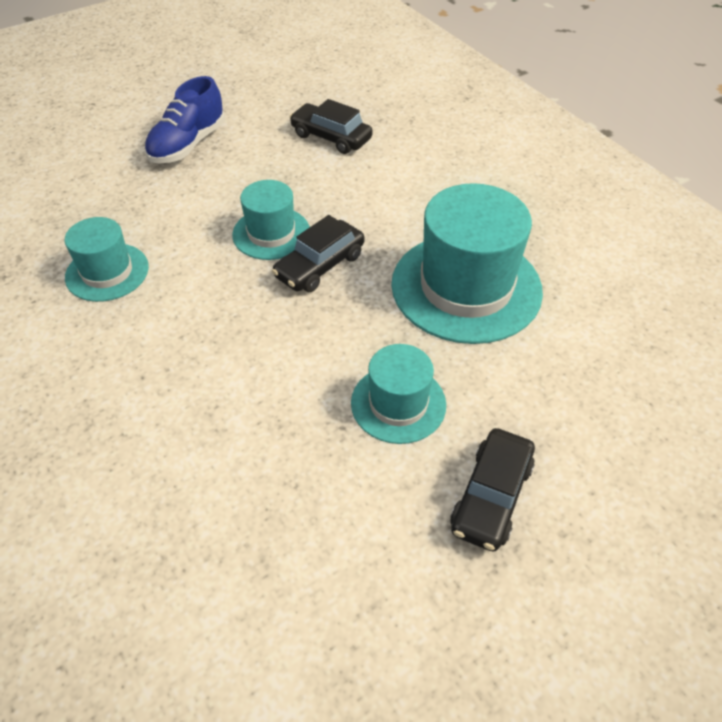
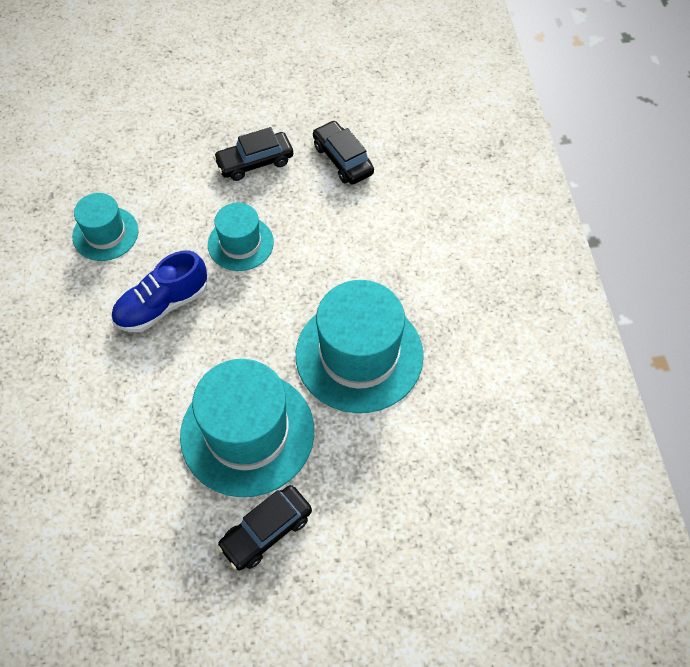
camera: 25 degrees right, 10 degrees up
blue shoe [145,76,225,164] -> blue shoe moved to [111,250,207,332]
black car [272,215,364,292] -> black car moved to [213,127,293,181]
turquoise hat [351,344,446,444] -> turquoise hat [180,359,314,497], size x1.80

